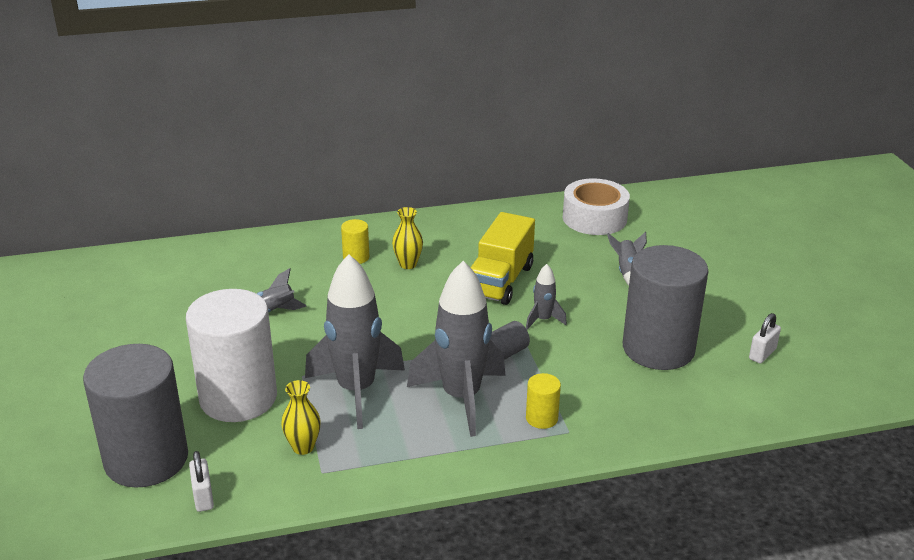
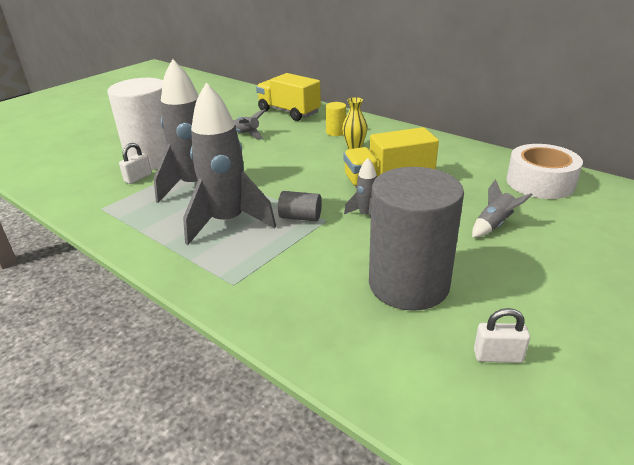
camera: 55 degrees right, 0 degrees up
grey cylinder [83,344,188,487] -> none
white padlock [189,451,214,512] -> white padlock moved to [119,143,152,184]
yellow vase [281,380,321,455] -> none
yellow cylinder [526,373,561,429] -> none
none -> yellow truck [256,73,321,121]

